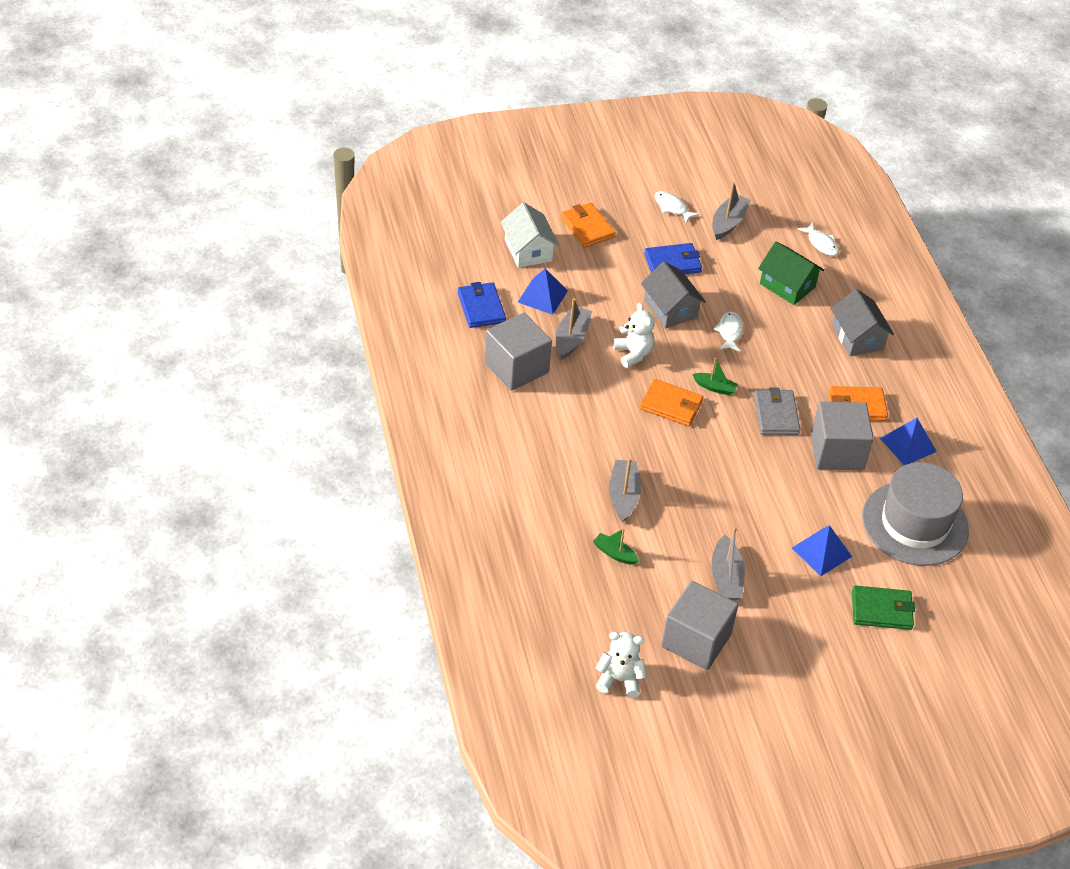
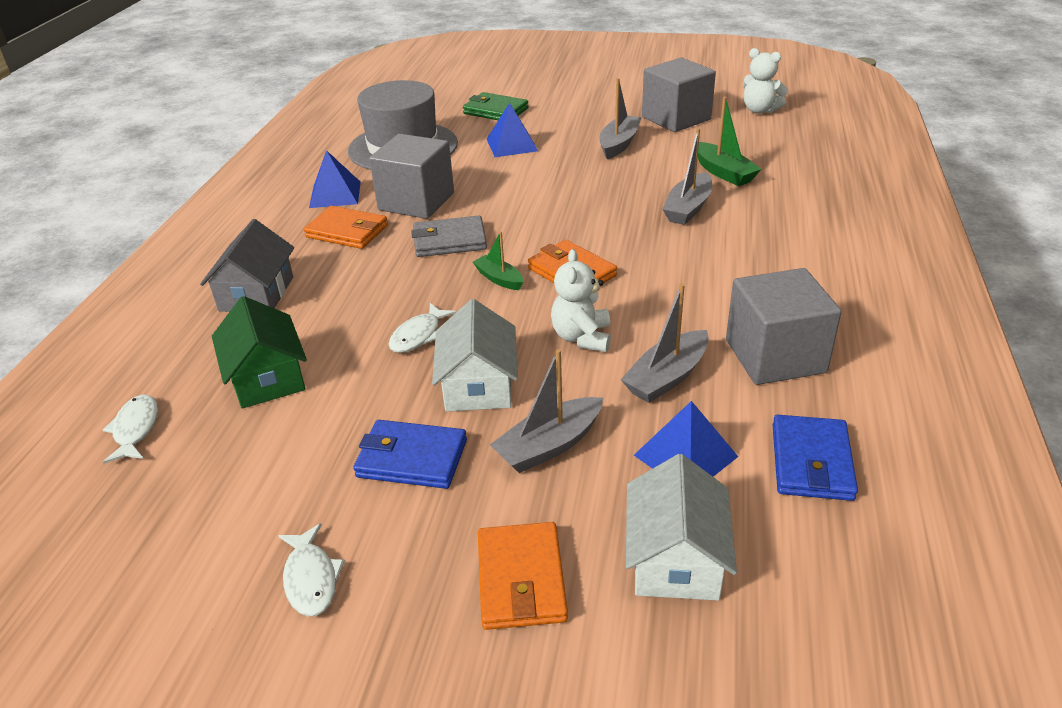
camera: 150 degrees left, 10 degrees down
green boat [593,528,639,565] -> green boat [698,97,762,186], size x1.56
grey house [641,261,706,329] -> white house [432,299,518,412]
grey boat [712,182,751,240] -> grey boat moved to [490,349,604,473]
grey wallet [754,388,800,435] -> grey wallet turned 60 degrees clockwise [411,216,487,257]

